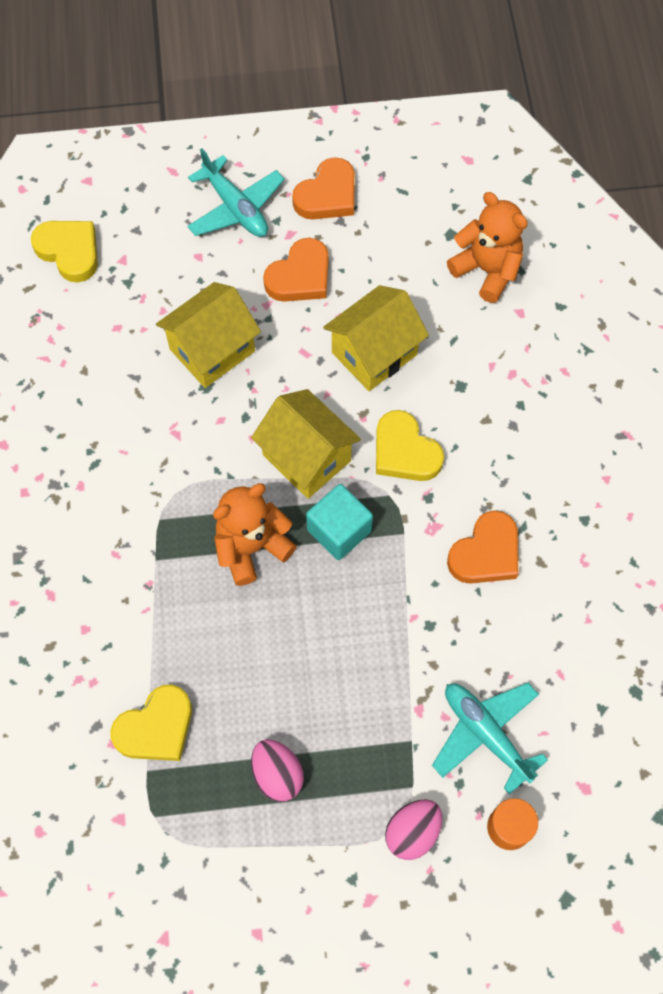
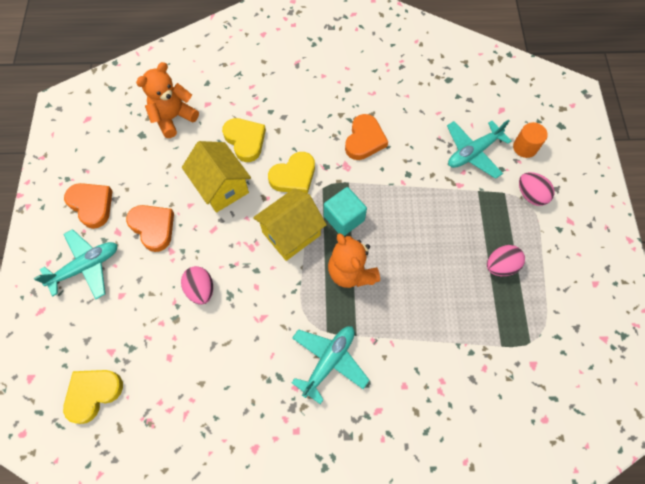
camera: 85 degrees left, 0 degrees up
yellow heart [110,685,192,761] -> yellow heart moved to [222,118,266,162]
yellow house [156,282,261,388] -> pink egg [181,266,213,305]
orange heart [447,510,518,584] -> orange heart turned 60 degrees clockwise [345,114,388,160]
none -> turquoise plane [292,326,369,404]

